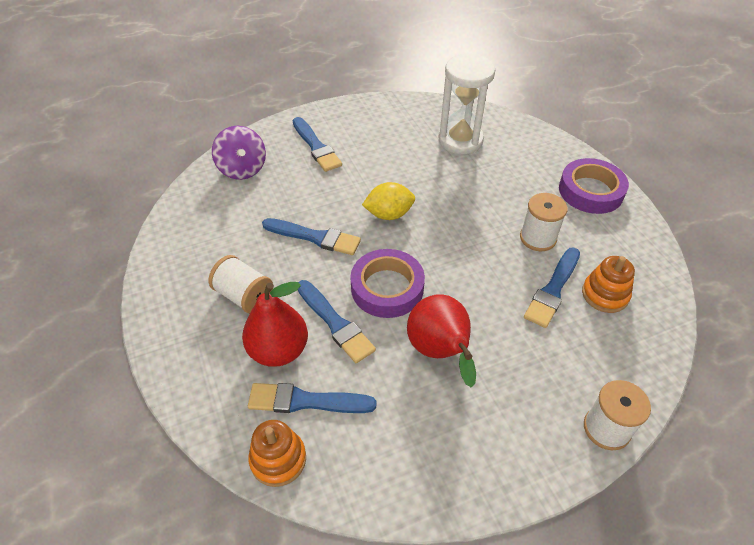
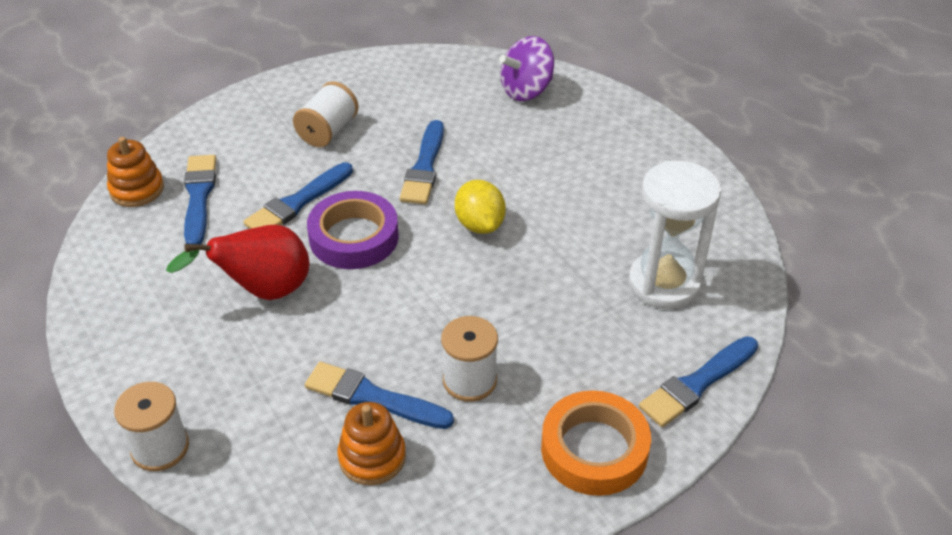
camera: 80 degrees right, 5 degrees down
red pear [242,282,308,367] -> none
blue brush [293,117,342,172] -> blue brush moved to [639,336,758,427]
purple tape [559,158,629,214] -> orange tape [541,390,651,496]

